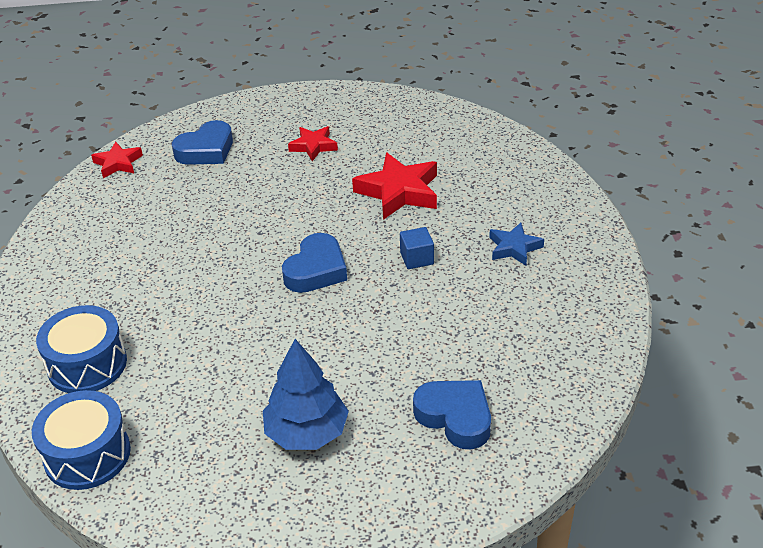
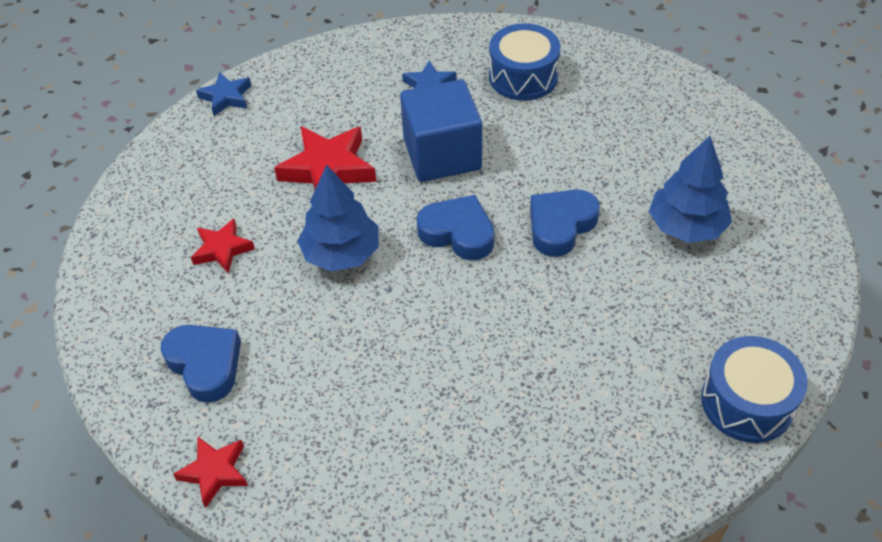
camera: 90 degrees left, 10 degrees up
blue drum [36,305,127,393] -> blue drum moved to [489,23,561,101]
blue cube [400,227,434,269] -> blue cube [400,79,482,182], size x2.27
blue heart [413,380,491,449] -> blue heart moved to [530,190,600,257]
none -> blue star [196,72,251,116]
none -> blue tree [298,165,379,271]

